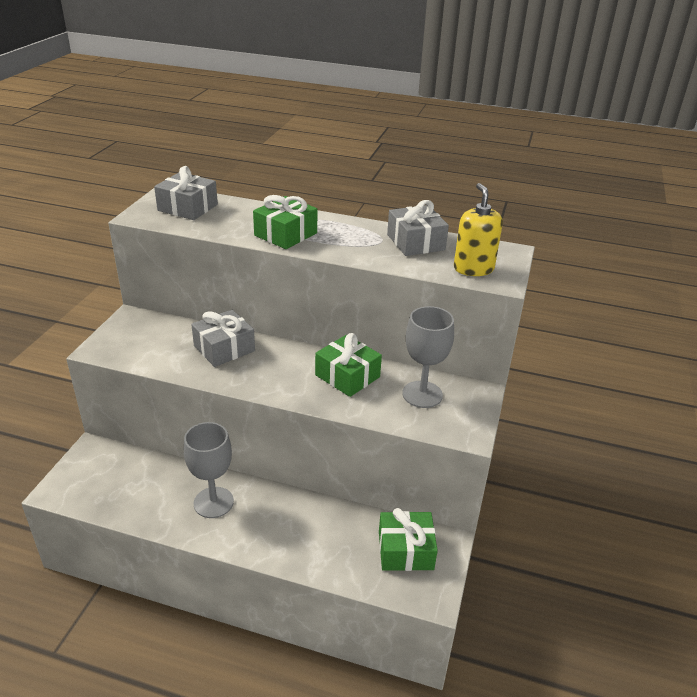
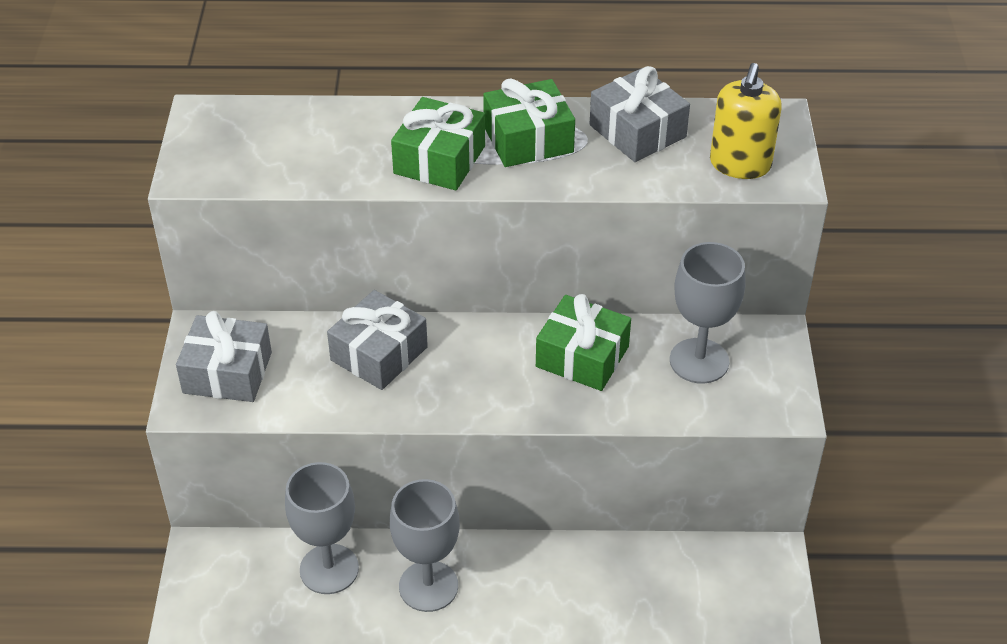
camera: 15 degrees left, 10 degrees up
grey gift [154,166,218,220] -> grey gift moved to [176,311,272,402]
green gift [379,508,438,571] -> green gift moved to [483,79,575,167]
yellow soap dispenser [454,183,503,276] -> yellow soap dispenser turned 135 degrees counterclockwise [710,63,782,179]
none -> grey goblet [285,462,359,594]

